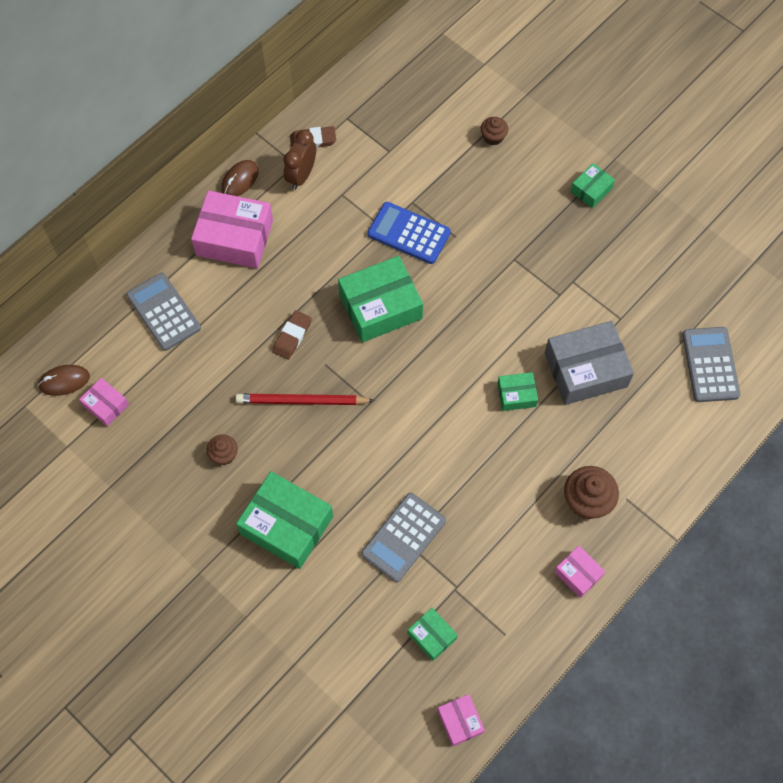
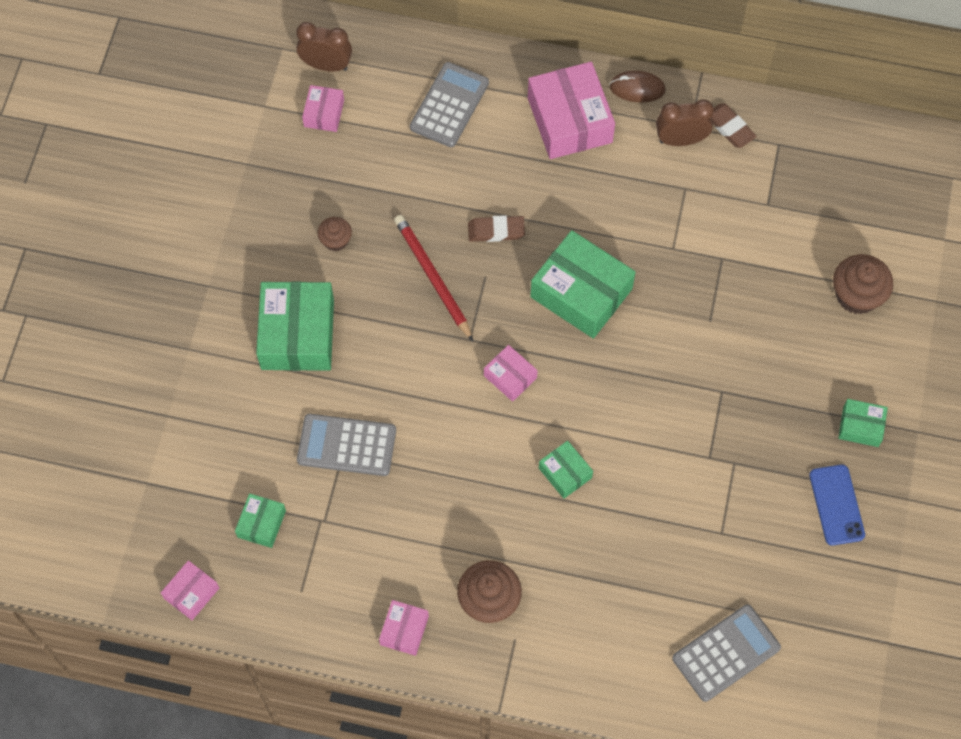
camera: 60 degrees right, 0 degrees up
brown mouse [38,365,90,396] -> brown clock [296,22,352,72]
blue calculator [367,202,451,264] -> none
brown cupcake [481,117,508,146] -> brown cupcake [833,254,893,314], size x1.72
grey box [545,321,634,405] -> none
none -> pink box [484,345,538,402]
none -> blue phone [809,464,865,546]

